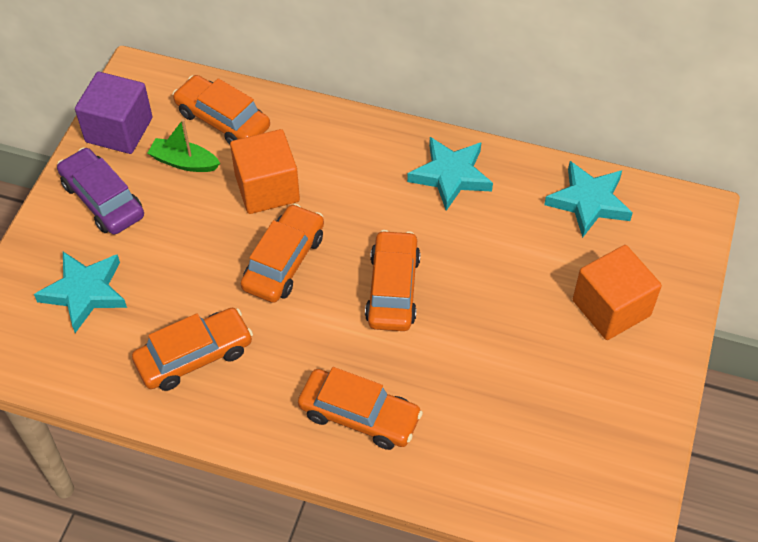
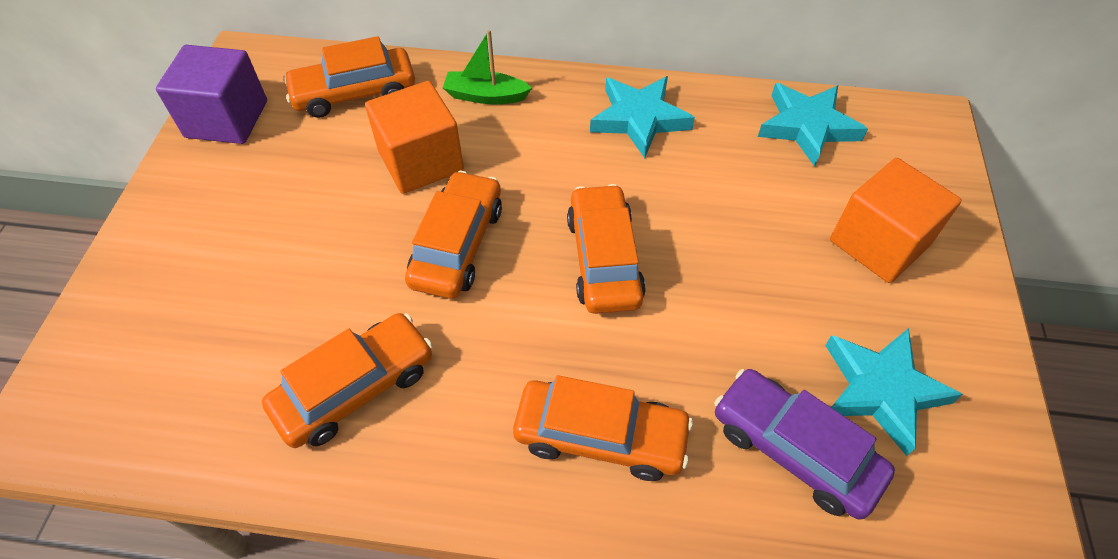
camera: 10 degrees left, 0 degrees up
turquoise star [34,252,127,333] -> turquoise star moved to [825,328,963,456]
purple car [57,148,144,235] -> purple car moved to [714,369,895,519]
green boat [148,119,220,172] -> green boat moved to [443,30,532,105]
orange car [173,75,270,145] -> orange car turned 45 degrees counterclockwise [283,36,415,118]

